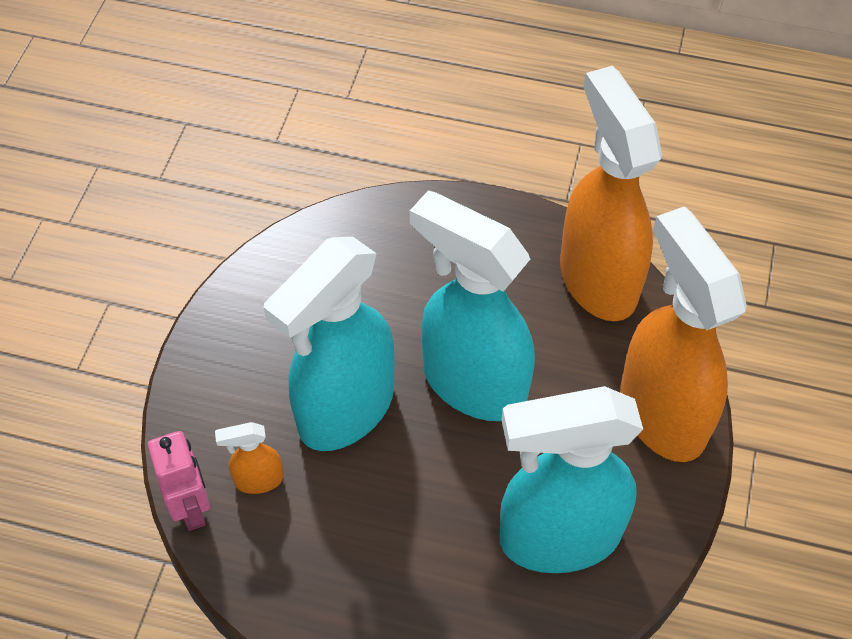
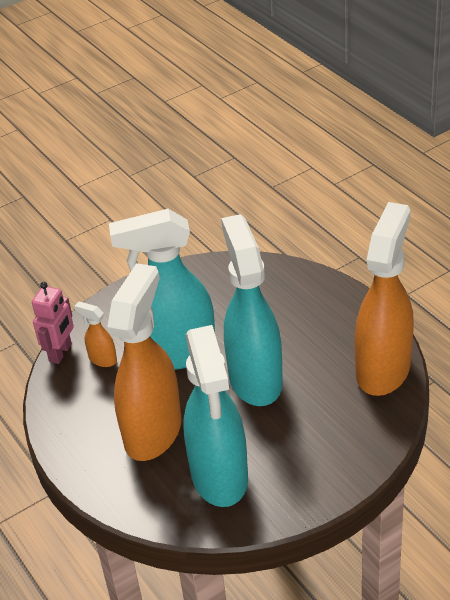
camera: 45 degrees right, 15 degrees down
turquoise spray bottle [500,386,643,573] -> turquoise spray bottle turned 135 degrees counterclockwise [183,325,248,507]
orange spray bottle [620,206,747,462] -> orange spray bottle moved to [107,263,181,461]

